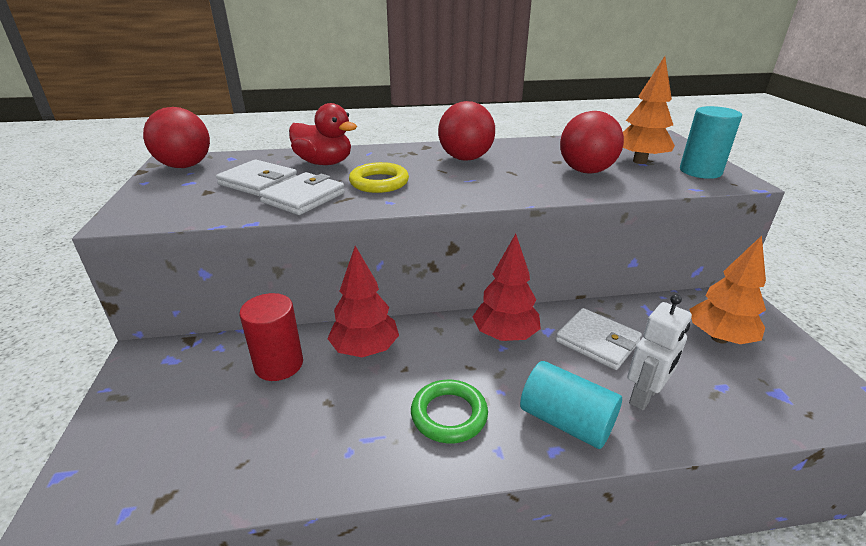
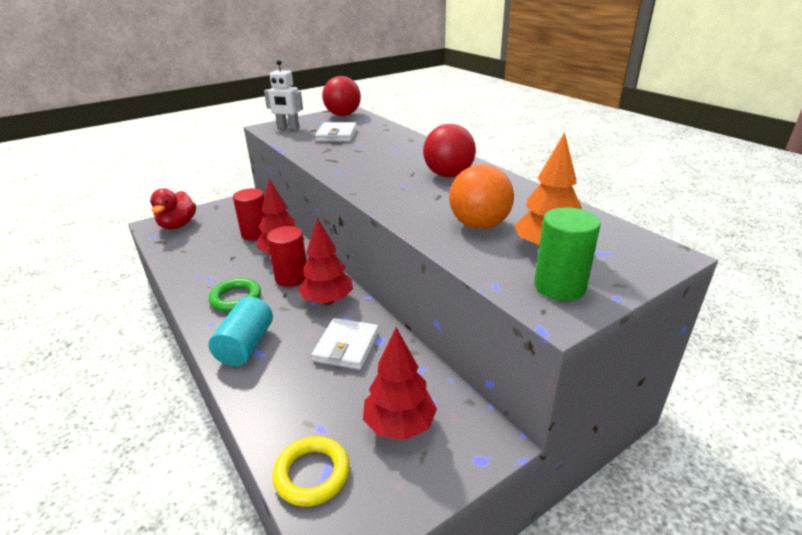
camera: 65 degrees right, 0 degrees up
white wallet [259,172,345,215] -> none
red duck [289,103,357,165] -> red duck moved to [150,188,196,229]
yellow ring [349,162,409,193] -> yellow ring moved to [272,436,350,507]
red ball [560,111,624,174] -> orange ball [449,164,514,229]
white robot [627,294,692,410] -> white robot moved to [264,60,303,130]
turquoise cylinder [680,106,742,179] -> green cylinder [534,207,600,301]
orange tree [689,235,766,344] -> red tree [363,327,437,440]
none -> red cylinder [267,226,307,287]

